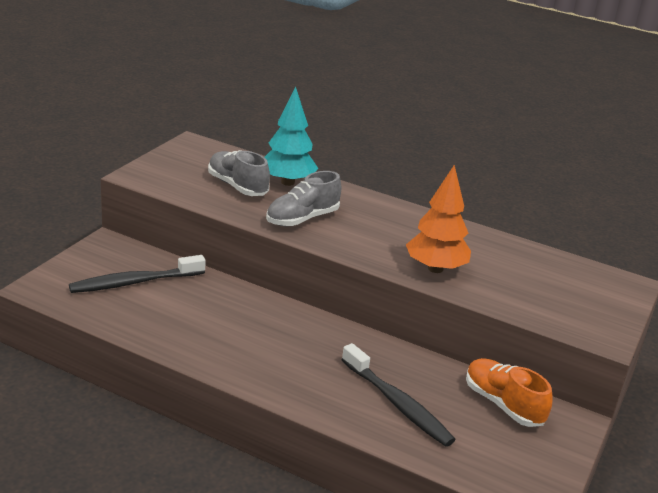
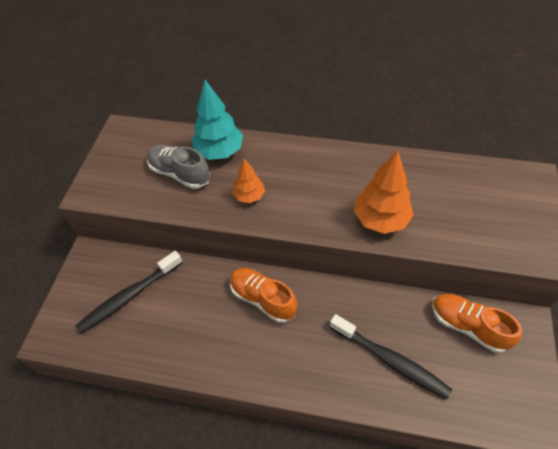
camera: 10 degrees left, 25 degrees up
grey shoe [266,171,341,226] -> orange tree [232,159,265,203]
none -> orange shoe [230,268,298,323]

